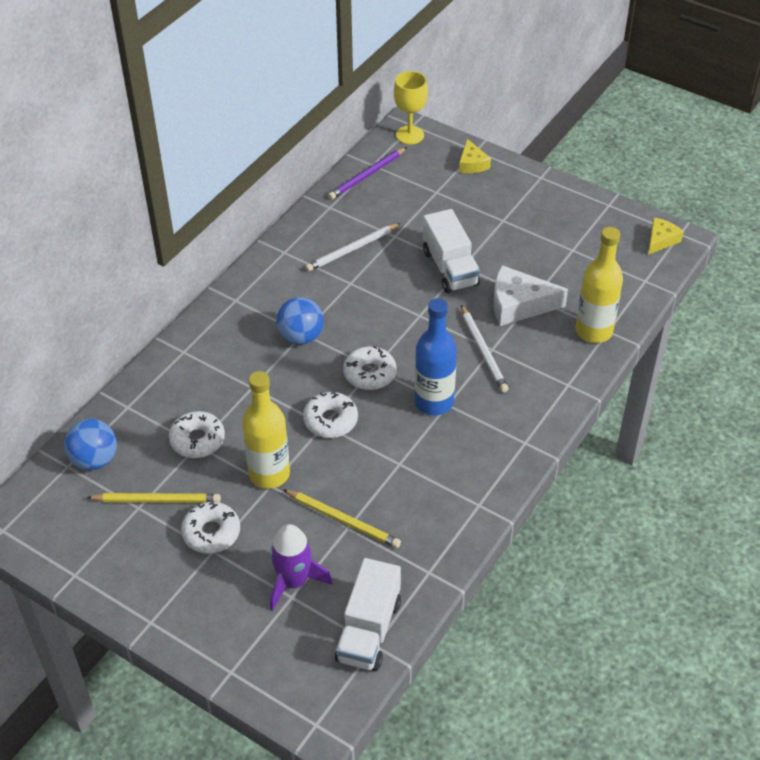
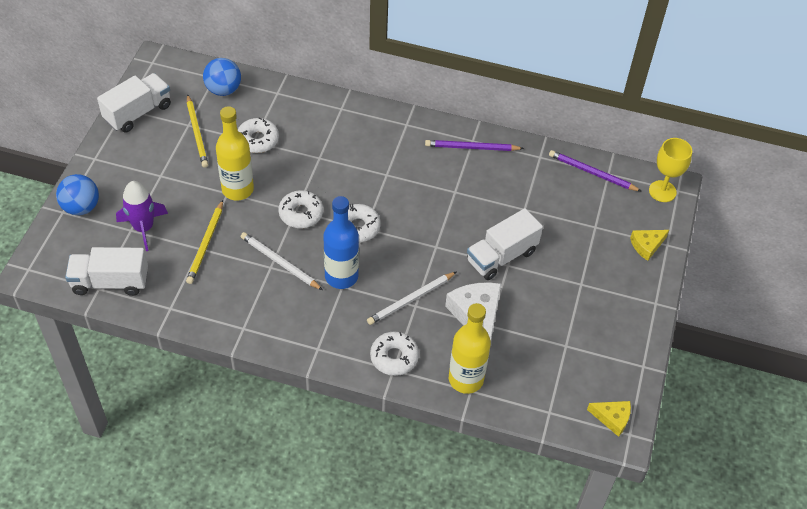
camera: 70 degrees right, 5 degrees up
white donut [181,502,240,554] -> white donut moved to [370,331,419,376]
blue ball [276,297,324,345] -> blue ball moved to [56,174,99,215]
white pencil [305,223,401,272] -> white pencil moved to [241,232,323,290]
none -> white truck [97,73,171,133]
none -> purple pencil [425,140,524,151]

